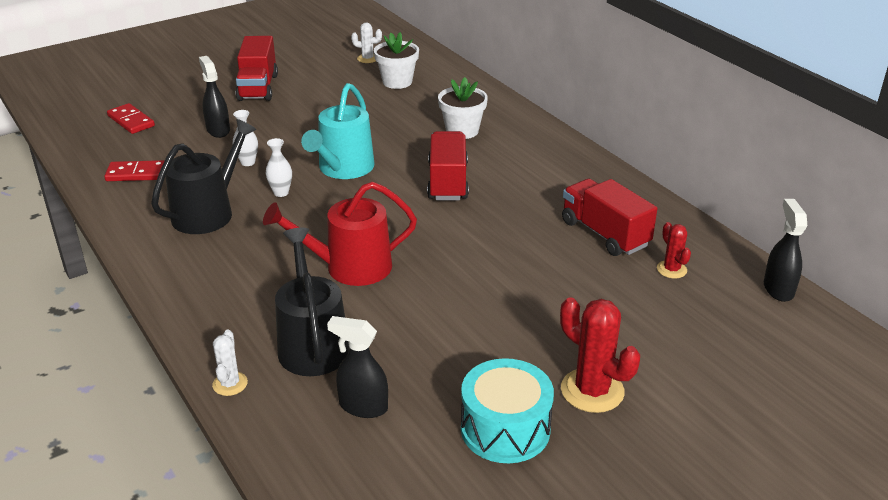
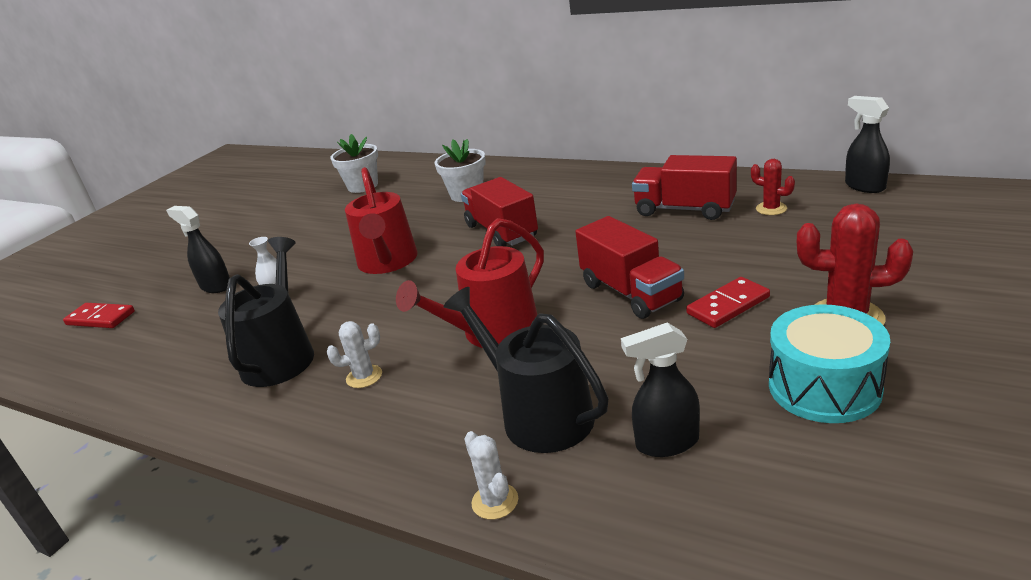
camera: 25 degrees left, 5 degrees down
red domino [104,160,165,181] -> red domino moved to [686,277,770,328]
red truck [236,36,278,101] -> red truck moved to [576,216,684,319]
white vase [266,138,292,197] -> none
turquoise watering can [301,83,374,179] -> red watering can [345,167,417,274]
white cactus [351,22,382,63] -> white cactus moved to [327,321,382,388]

